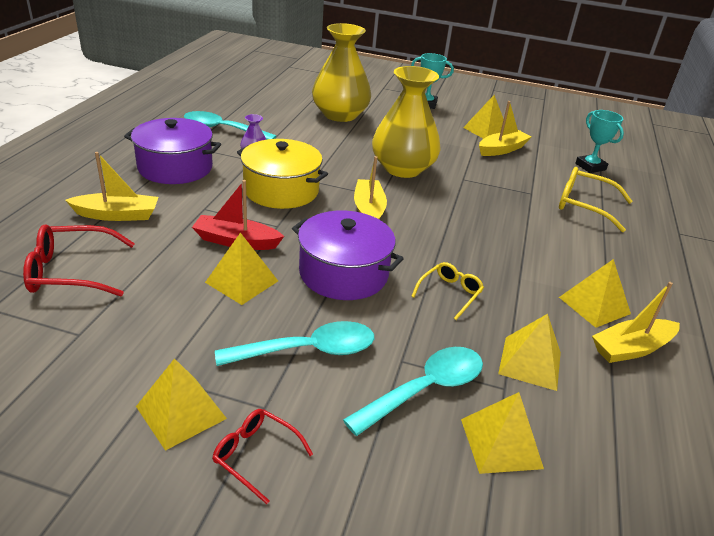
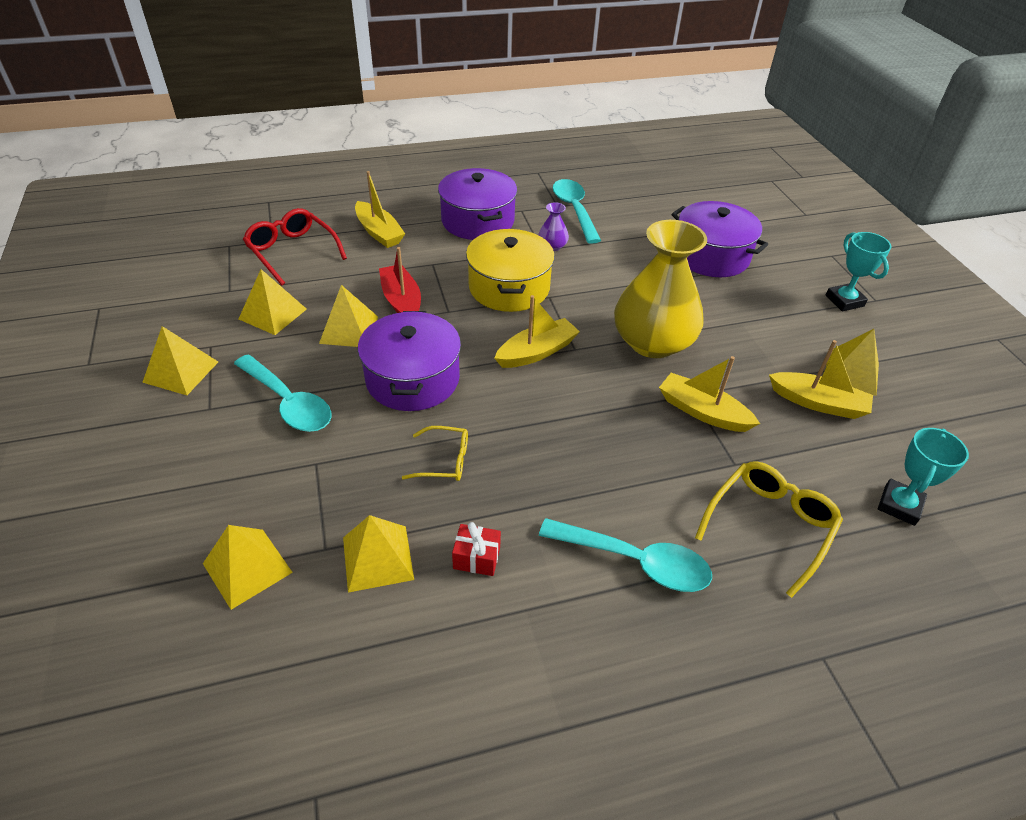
camera: 60 degrees right, 10 degrees up
red glasses [212,409,313,504] -> none
yellow vase [312,23,371,122] -> purple pot [672,201,768,277]
turquoise spoon [343,347,483,436] -> turquoise spoon moved to [539,518,712,592]
yellow glasses [559,167,633,232] -> yellow glasses turned 45 degrees clockwise [695,461,843,598]
yellow pyramid [559,259,631,328] -> yellow pyramid moved to [239,269,307,335]
yellow boat [592,282,680,363] -> yellow boat moved to [659,356,760,432]
none -> red gift [452,522,501,576]

